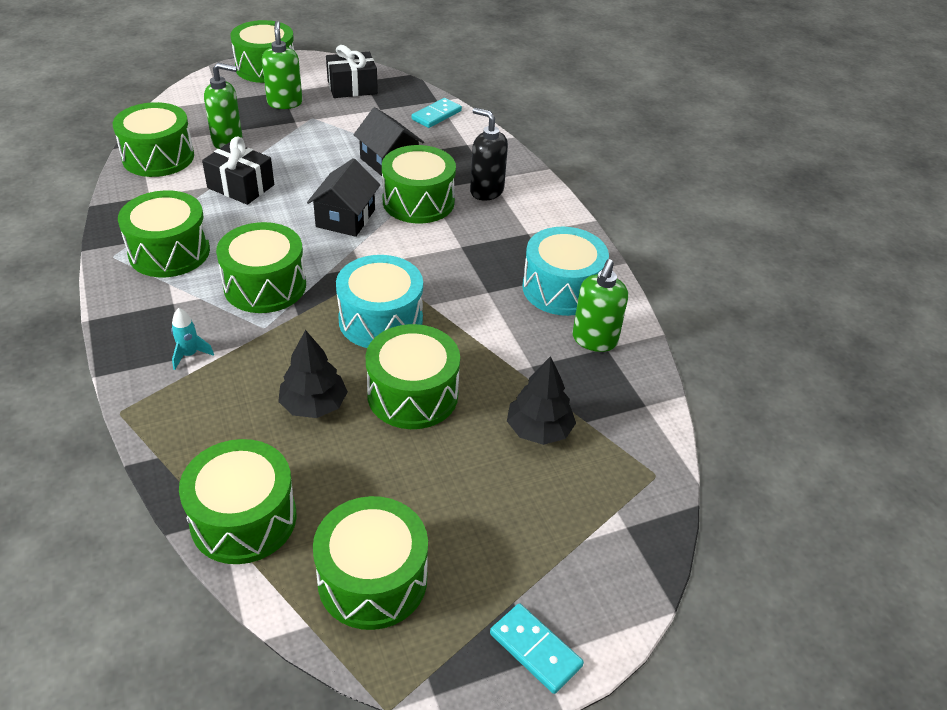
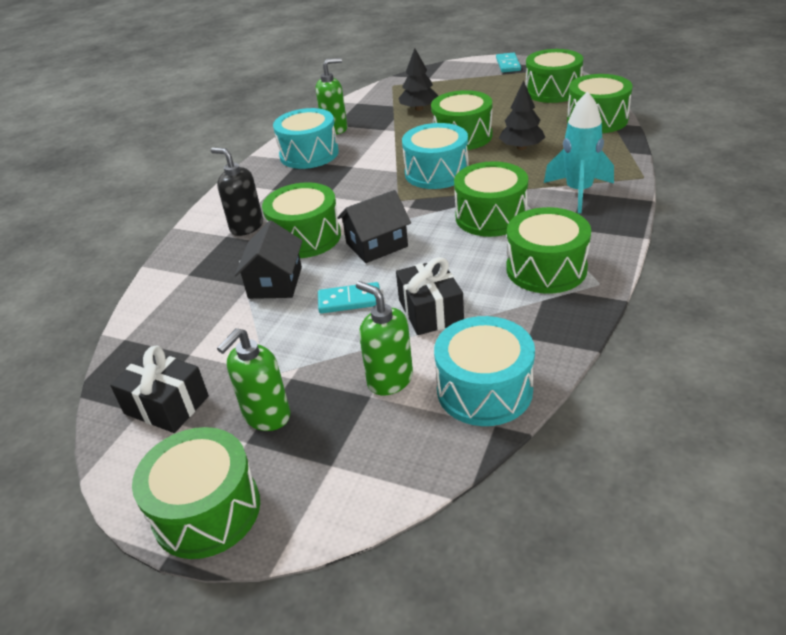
camera: 130 degrees left, 5 degrees down
green drum [113,102,194,177] -> turquoise drum [434,316,535,426]
turquoise rocket [171,308,214,370] -> turquoise rocket [544,91,614,213], size x2.12
turquoise domino [411,98,462,128] -> turquoise domino moved to [318,282,380,313]
black soap dispenser [470,108,508,201] -> black soap dispenser turned 135 degrees clockwise [211,147,263,236]

